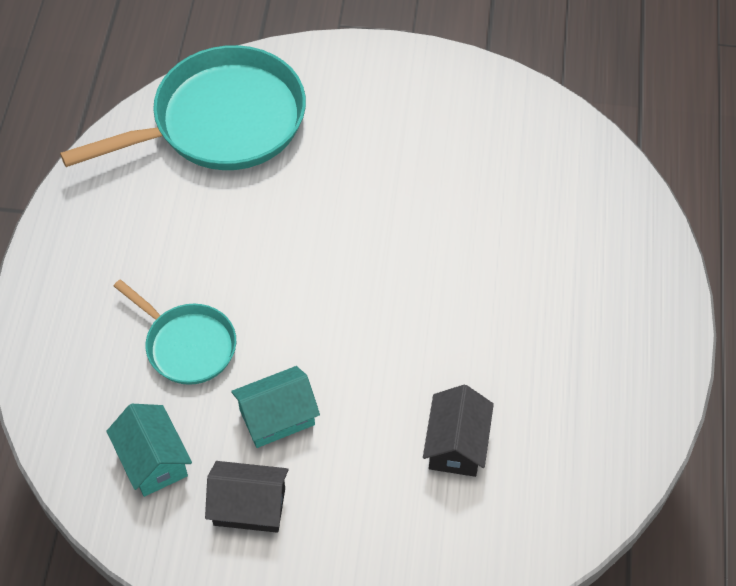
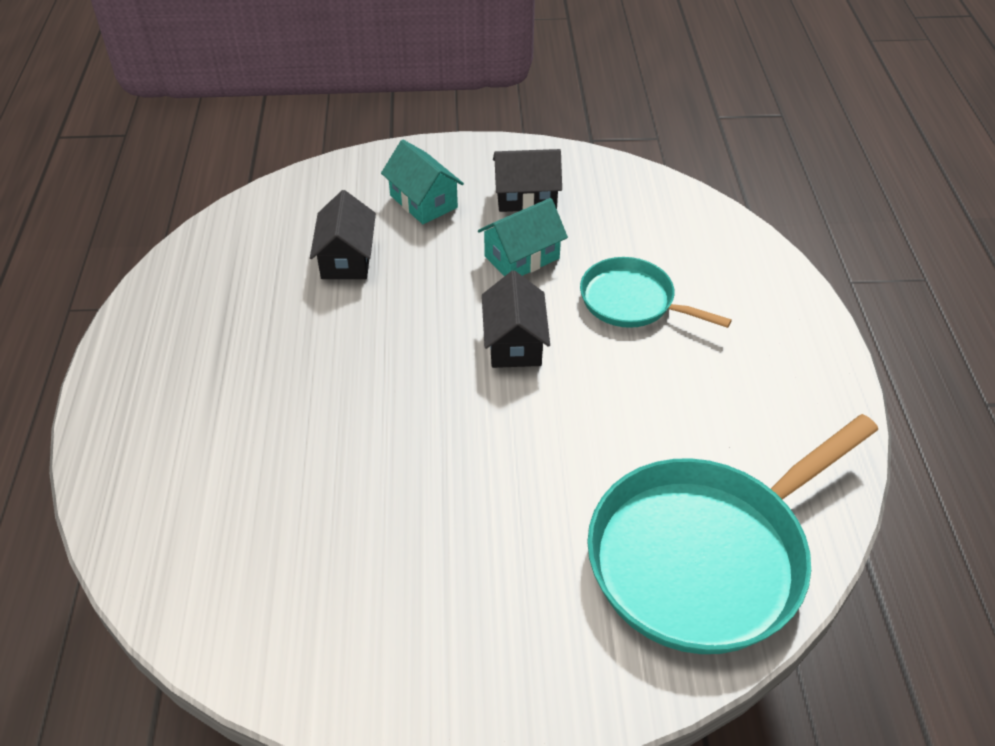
camera: 170 degrees right, 10 degrees down
turquoise house [107,404,192,497] -> turquoise house moved to [381,140,464,224]
none -> black house [482,270,550,368]

